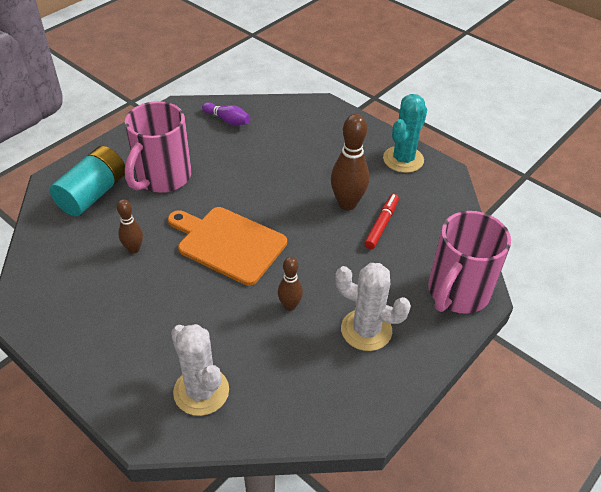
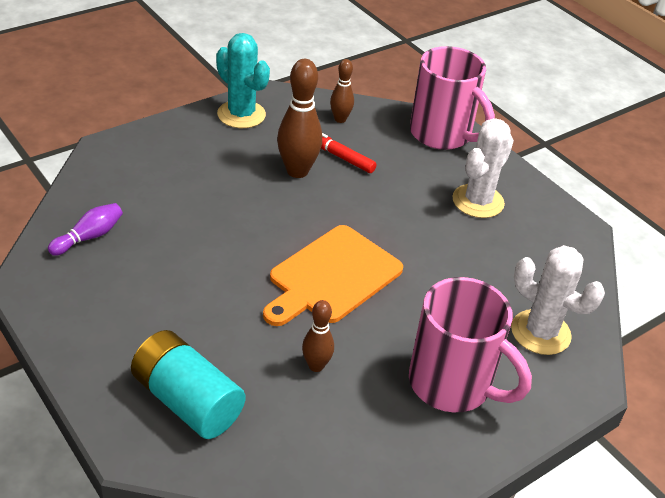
camera: 80 degrees left, 5 degrees down
pink mug [125,101,191,193] -> pink mug moved to [409,277,532,412]
white cactus [171,324,229,416] -> white cactus turned 60 degrees clockwise [511,245,605,355]
brown bowling pin [278,257,303,311] -> brown bowling pin moved to [330,59,354,123]

